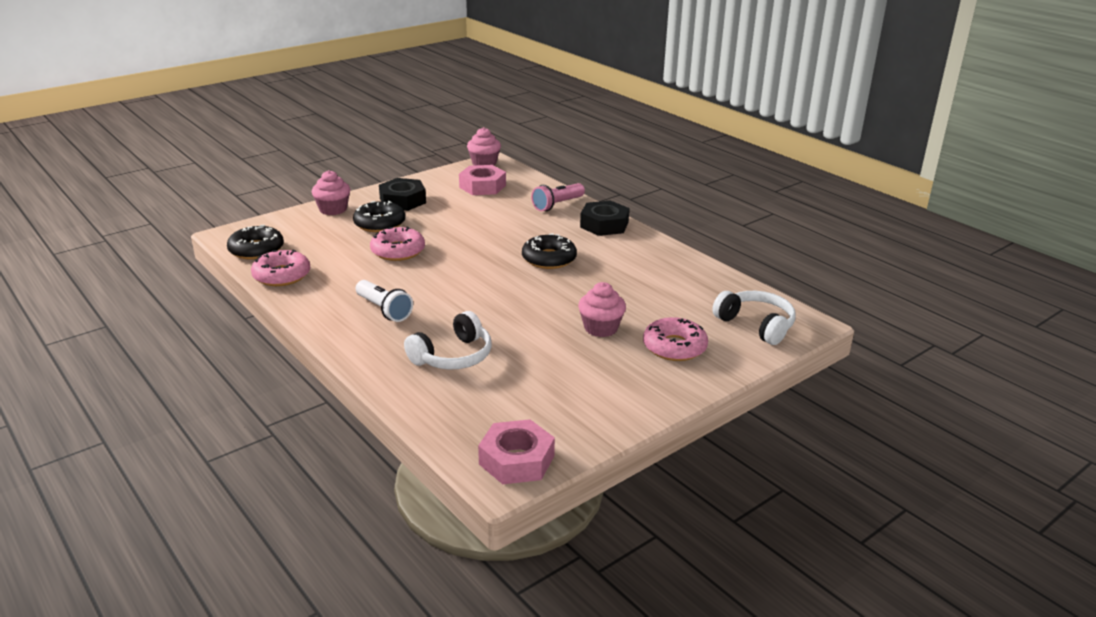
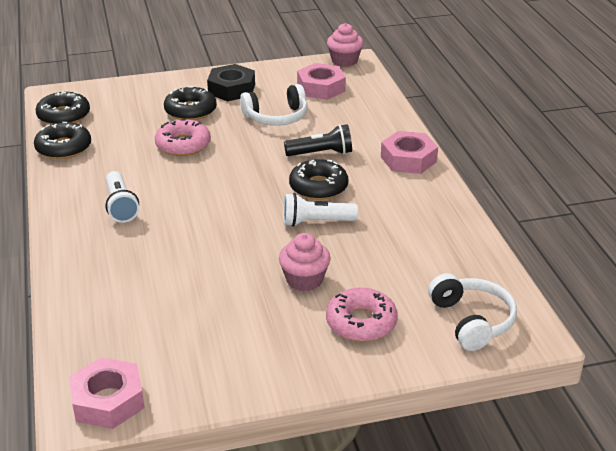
camera: 25 degrees right, 5 degrees up
pink donut [251,249,310,286] -> black donut [34,122,91,159]
pink cupcake [312,170,351,215] -> none
white headphones [404,311,492,370] -> white headphones moved to [240,84,308,126]
pink flashlight [531,183,585,211] -> none
black nut [580,200,629,236] -> pink nut [381,131,438,174]
none -> white flashlight [283,193,358,227]
none -> black flashlight [284,124,352,156]

